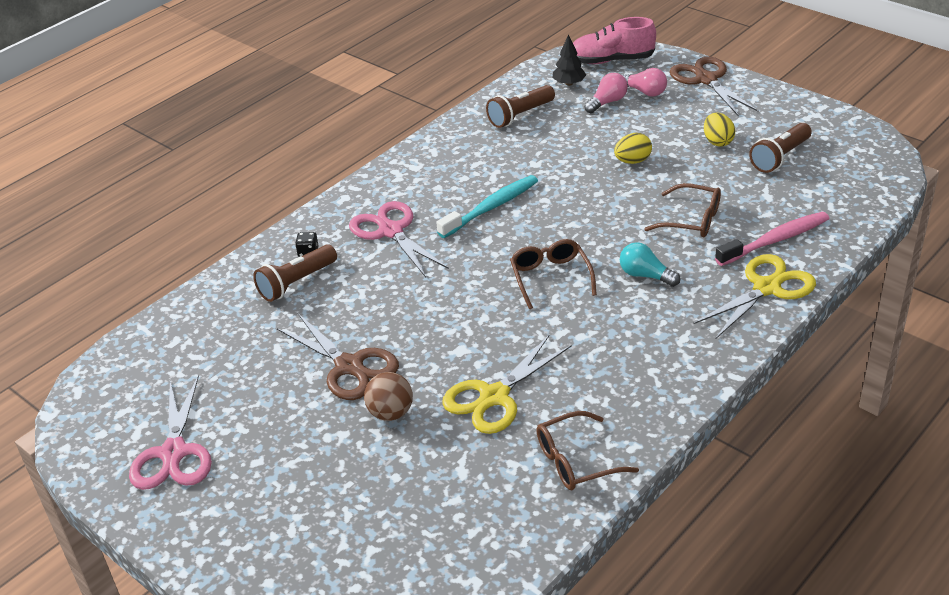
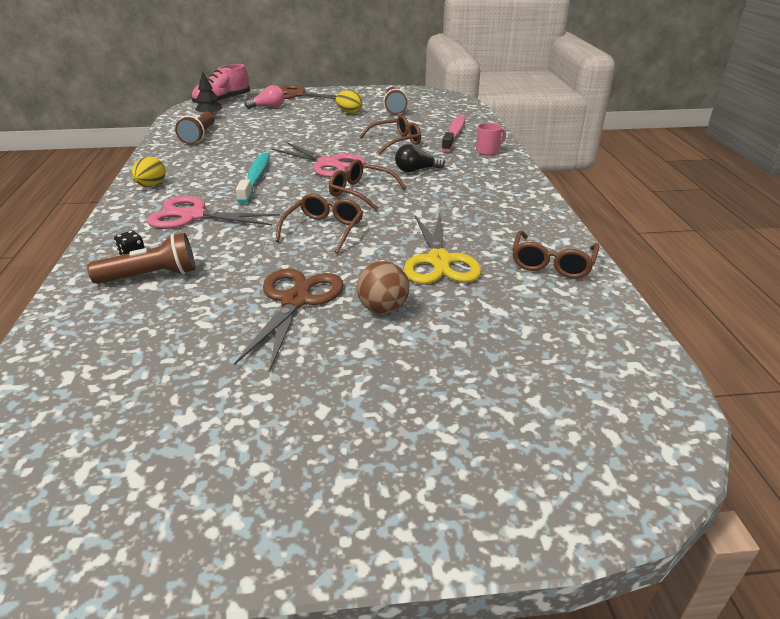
camera: 50 degrees left, 5 degrees down
pink scissors [129,375,212,490] -> pink scissors moved to [271,142,366,178]
brown flashlight [253,244,337,302] -> brown flashlight turned 105 degrees counterclockwise [87,233,195,284]
brown scissors [276,314,399,400] -> brown scissors turned 75 degrees counterclockwise [234,268,344,372]
pink light bulb [584,73,628,113] -> none
yellow egg [614,133,652,164] -> yellow egg moved to [131,157,166,187]
turquoise light bulb [620,242,680,287] -> black light bulb [395,144,445,172]
yellow scissors [694,254,816,339] -> pink mug [476,123,506,155]
none -> brown glasses [275,194,363,253]

